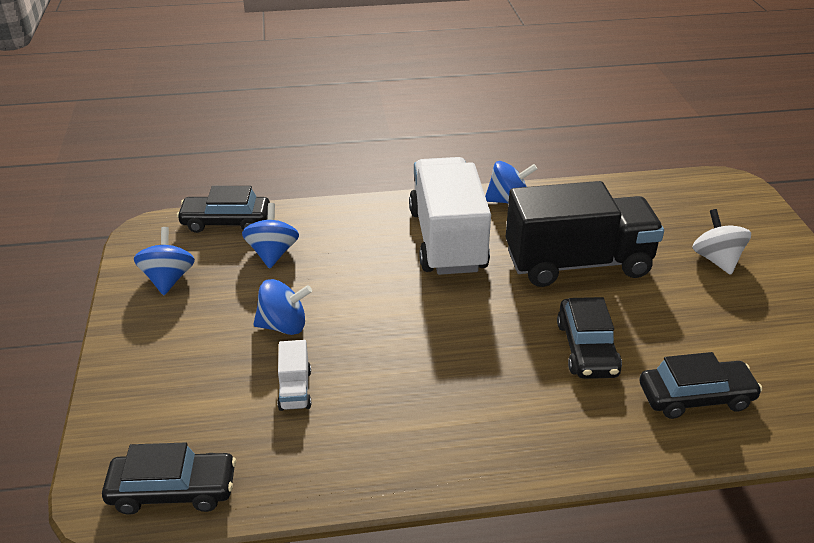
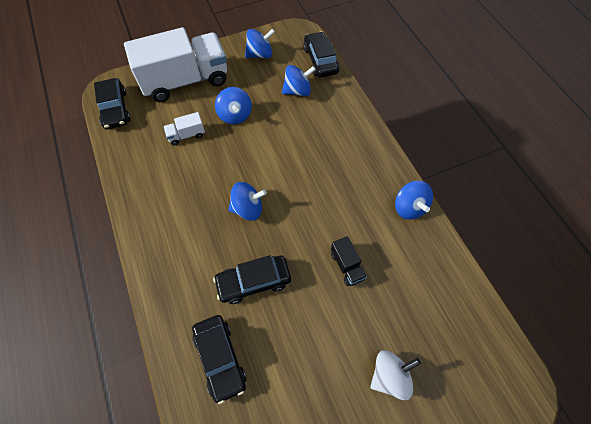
camera: 75 degrees right, 25 degrees up
white truck [409,157,491,275] -> white truck moved to [124,27,227,102]
black truck [506,181,664,287] -> black truck [331,236,367,286], size x0.40
none -> blue spinning top [228,182,267,221]

